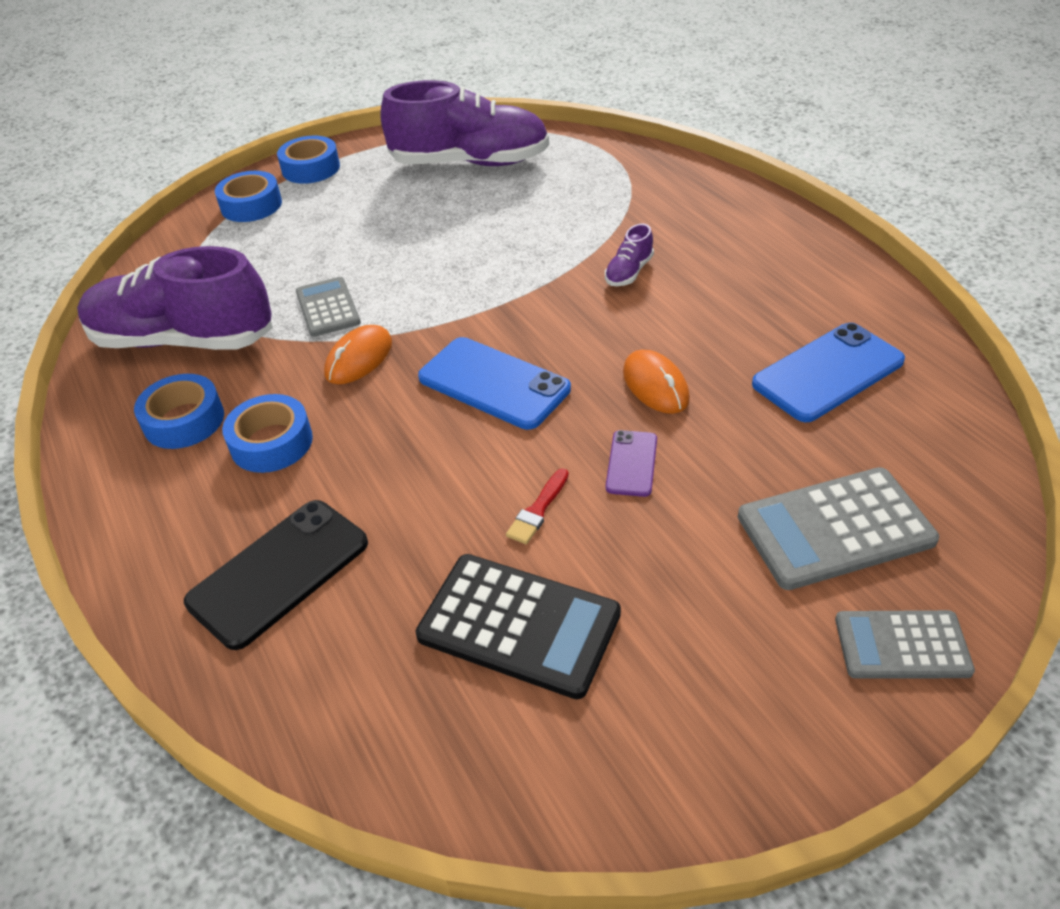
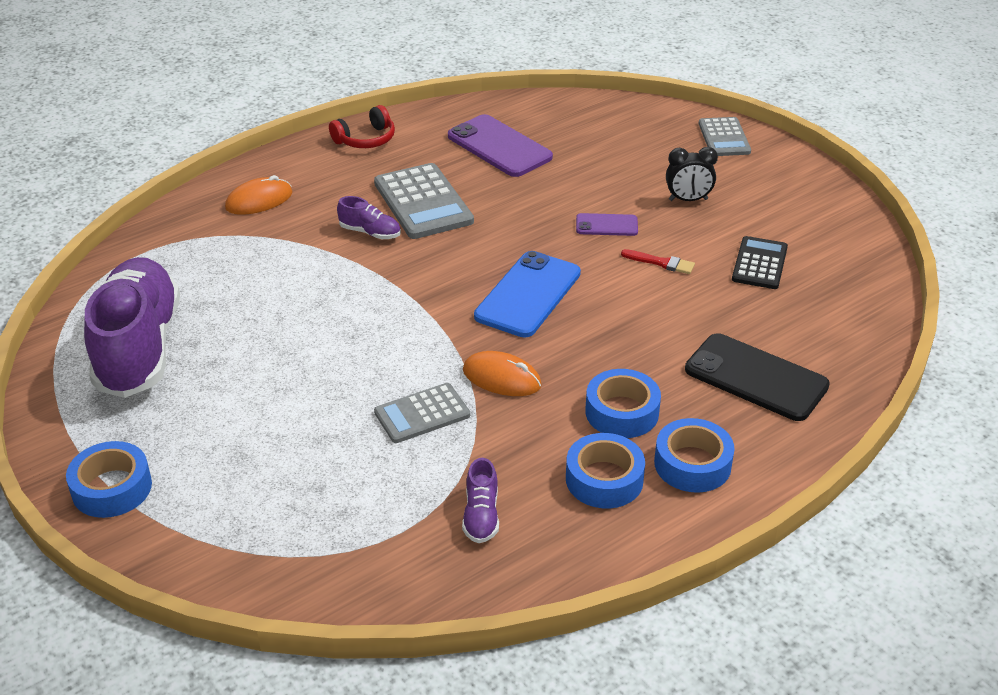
camera: 100 degrees left, 5 degrees down
purple shoe [77,246,273,350] -> purple shoe [462,458,499,543], size x0.40
blue tape [215,171,282,222] -> blue tape moved to [654,418,735,493]
black calculator [416,554,621,699] -> black calculator [732,236,788,289], size x0.63
orange mouse [623,350,690,414] -> orange mouse moved to [225,175,293,215]
grey calculator [738,467,939,590] -> grey calculator moved to [374,163,474,239]
blue phone [752,322,905,422] -> purple phone [448,114,553,177]
none -> red headphones [329,105,395,148]
none -> black clock [666,147,718,201]

